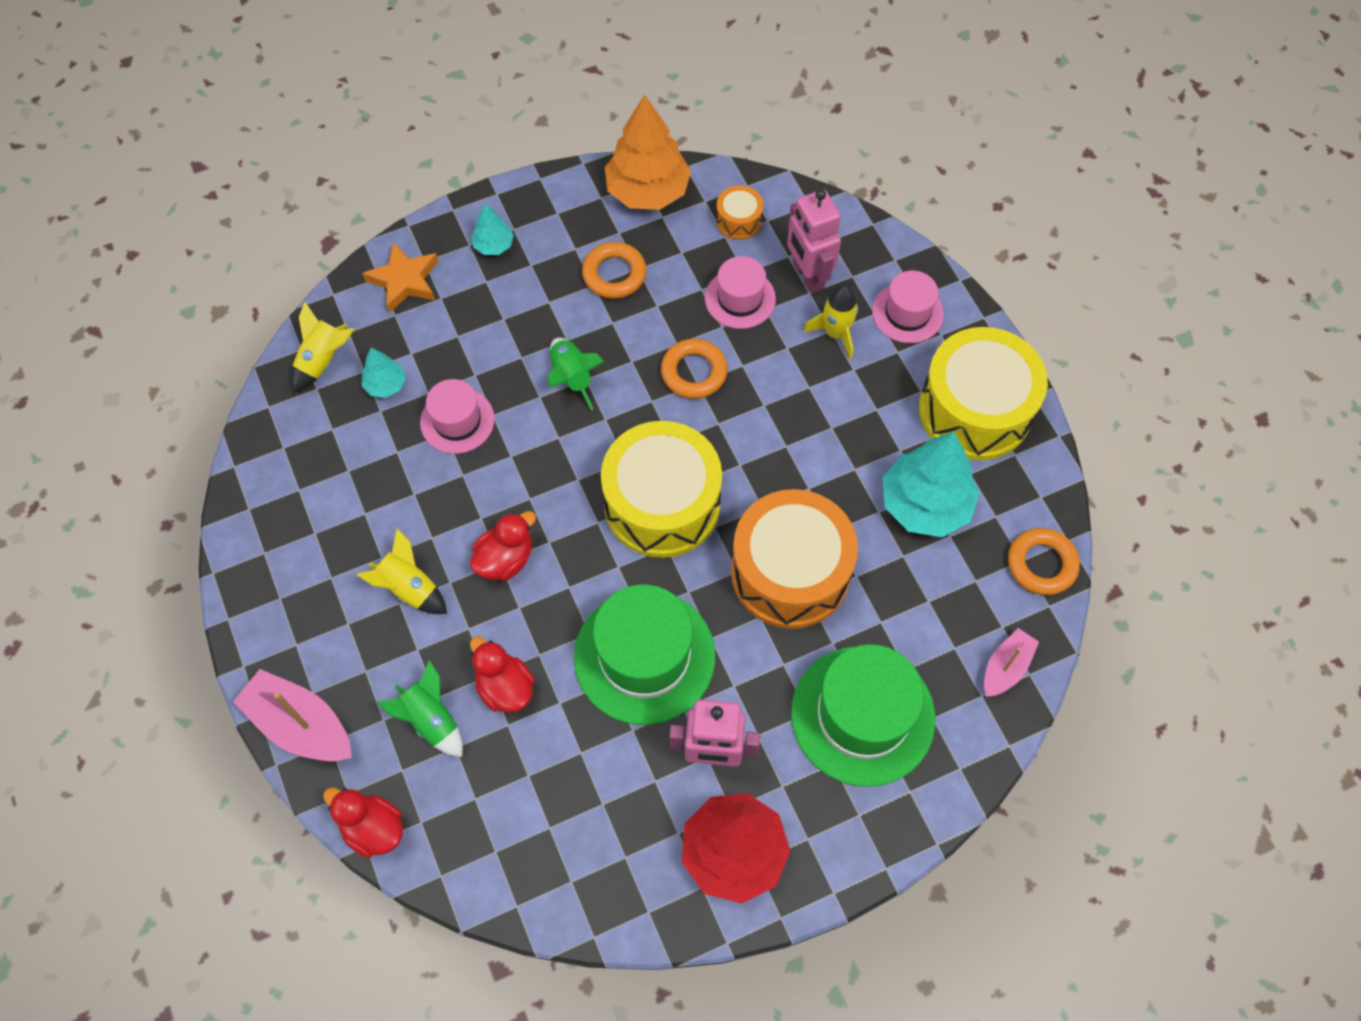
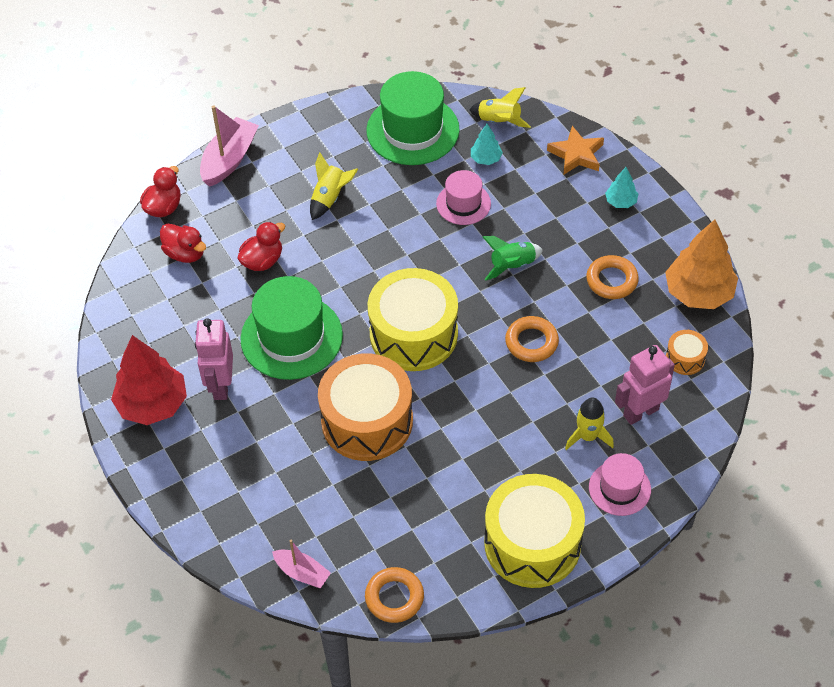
camera: 85 degrees right, 10 degrees down
green rocket [377,660,463,757] -> none
red duck [470,511,536,581] -> red duck moved to [160,224,206,263]
pink hat [705,256,776,329] -> none
green hat [791,644,935,787] -> green hat moved to [366,71,460,165]
turquoise tree [883,432,980,537] -> none

